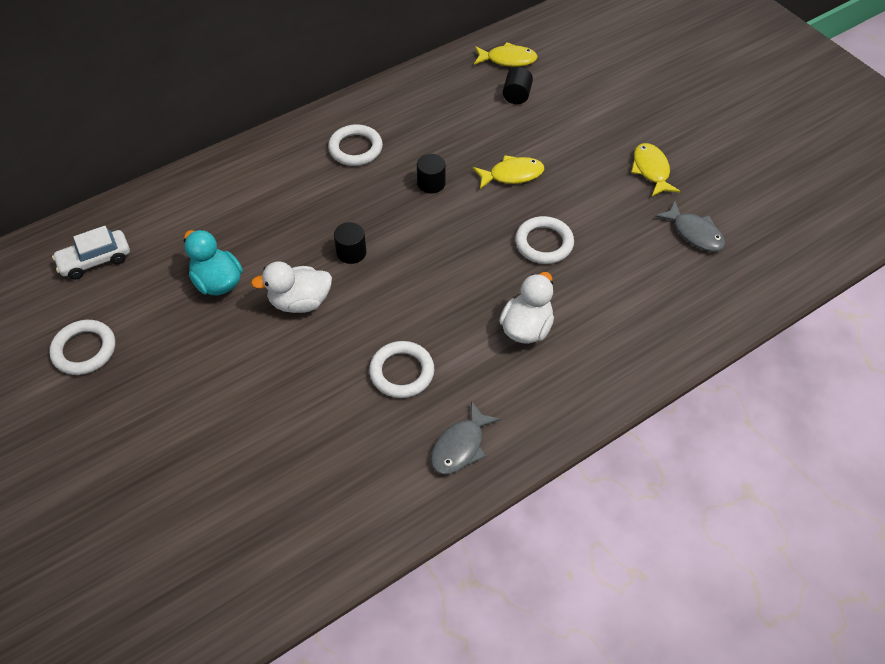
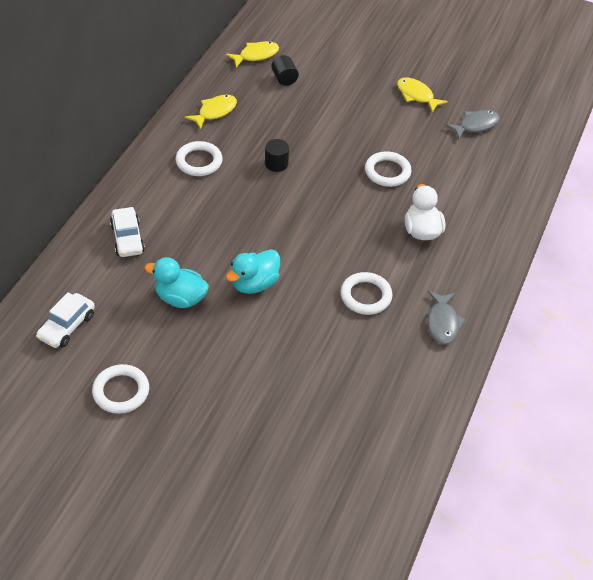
camera: 35 degrees left, 5 degrees down
white duck [251,261,332,313] -> turquoise duck [226,249,280,294]
black cylinder [334,222,366,264] -> none
yellow fish [473,155,544,189] -> yellow fish moved to [185,95,237,129]
grey fish [655,201,725,252] -> grey fish turned 45 degrees counterclockwise [445,110,500,139]
none -> white car [110,207,145,257]

